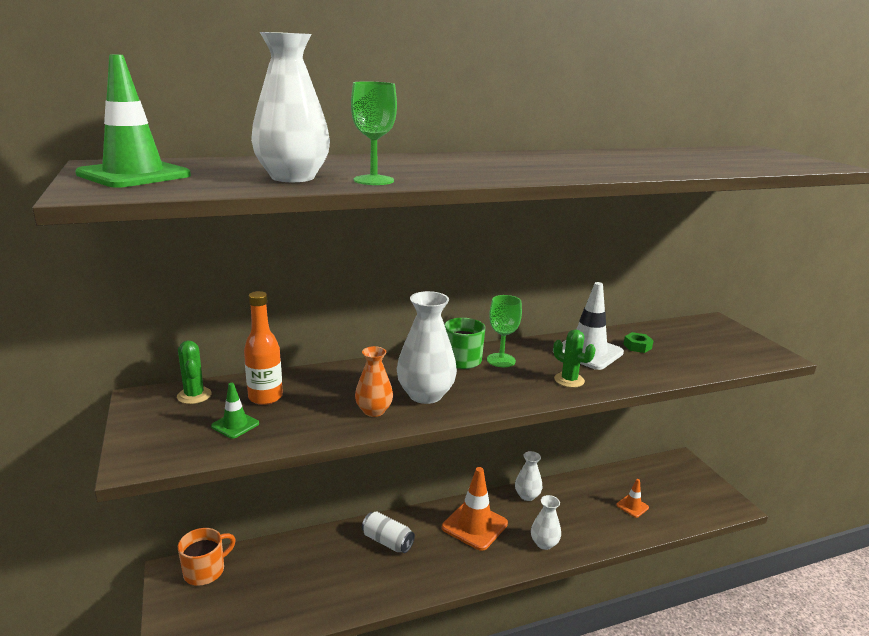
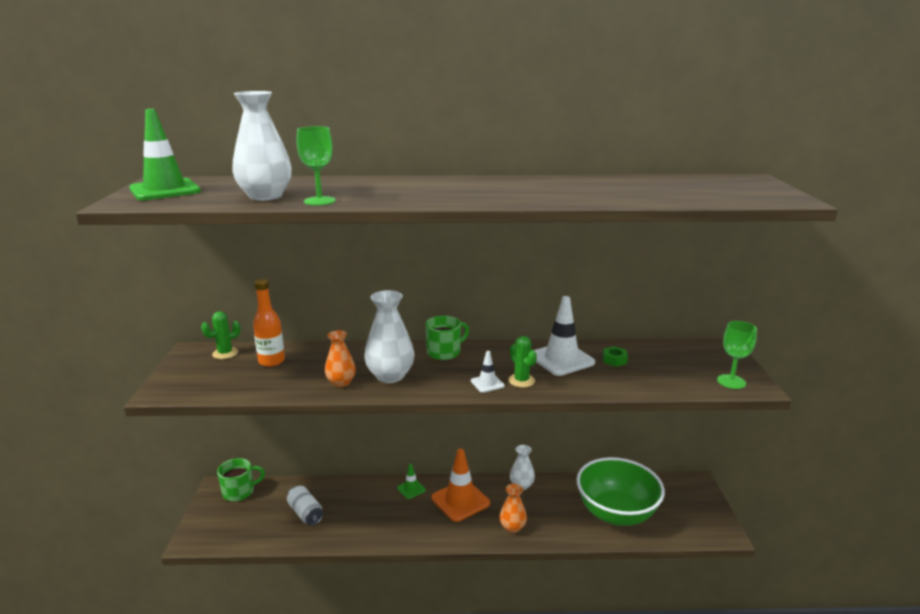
camera: 20 degrees right, 0 degrees up
green cactus [177,341,212,404] -> green cactus turned 60 degrees clockwise [201,311,240,359]
orange mug [178,528,236,586] -> green mug [217,458,265,502]
green traffic cone [211,383,259,439] -> green traffic cone moved to [397,464,426,499]
white can [362,512,415,553] -> white can moved to [287,486,324,526]
green goblet [487,295,522,367] -> green goblet moved to [717,321,757,389]
white vase [531,495,561,550] -> orange vase [500,484,527,533]
orange traffic cone [616,479,649,518] -> green bowl [576,457,665,526]
none -> white traffic cone [471,351,505,393]

